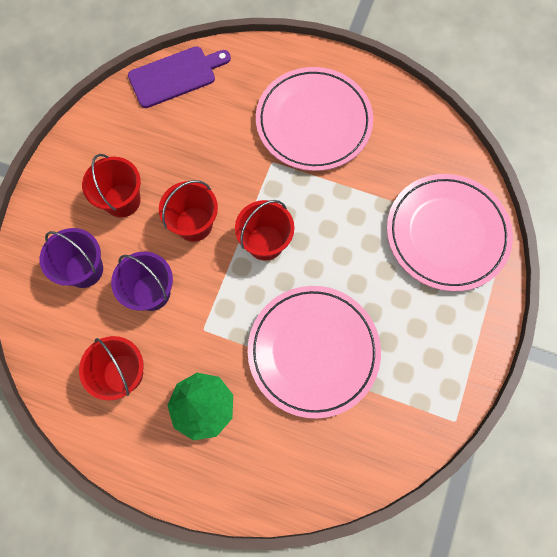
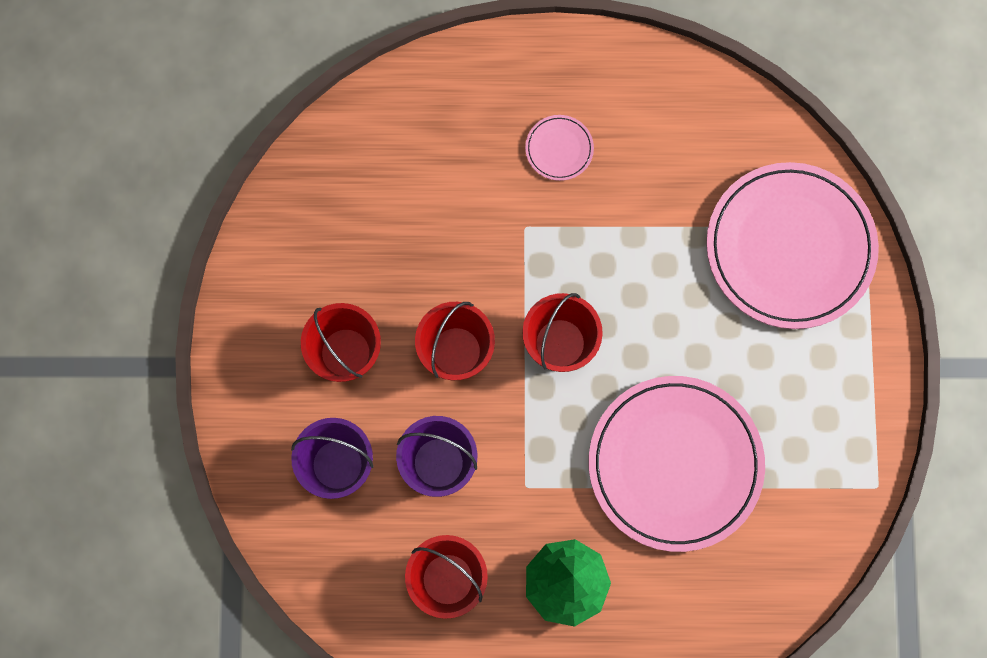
camera: 20 degrees left, 5 degrees up
purple cutting board [128,46,231,108] -> none
pink plate [256,67,373,171] -> pink plate [525,115,594,181], size x0.41

